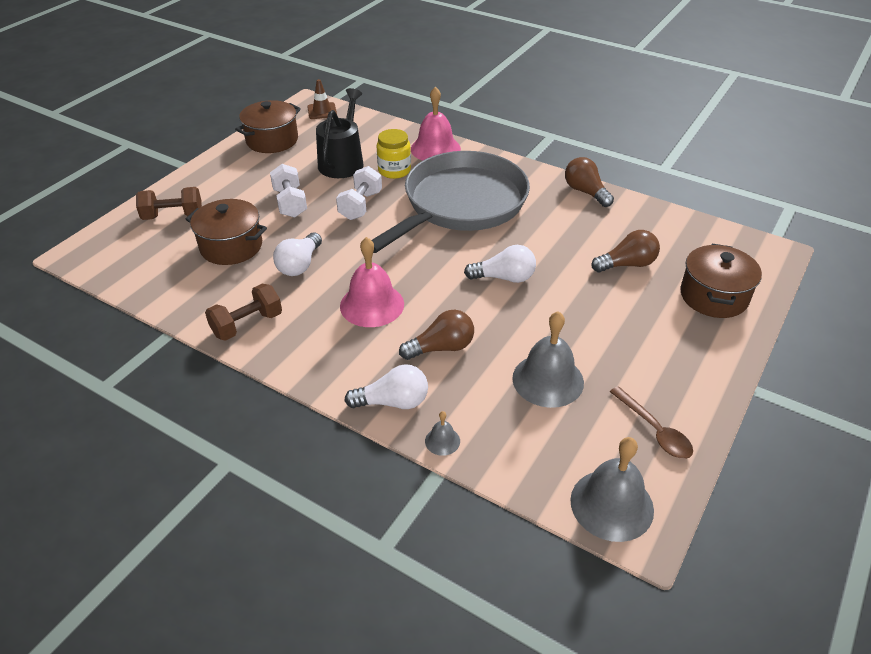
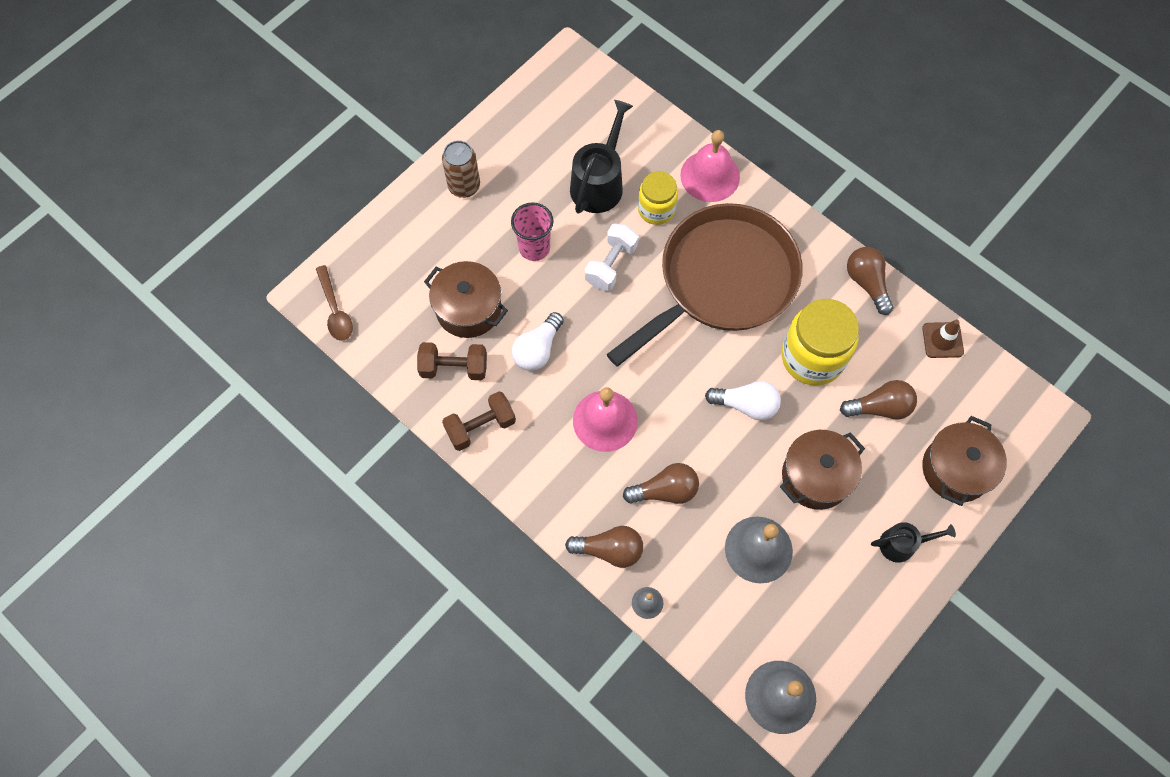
camera: 10 degrees right, 25 degrees up
brown dumbbell [136,187,202,220] -> brown dumbbell moved to [417,342,487,380]
brown pot [235,100,301,153] -> brown pot moved to [780,430,865,510]
white dumbbell [270,164,307,218] -> pink cup [511,202,553,261]
brown traffic cone [307,79,337,119] -> brown traffic cone moved to [922,319,964,358]
white light bulb [344,364,428,409] -> brown light bulb [565,526,643,568]
grey pan [372,151,530,253] -> brown pan [607,203,803,366]
brown spoon [610,386,693,459] -> brown spoon moved to [316,265,353,341]
none -> brown can [442,140,480,198]
none -> yellow jar [781,299,859,386]
none -> black watering can [871,522,956,563]

